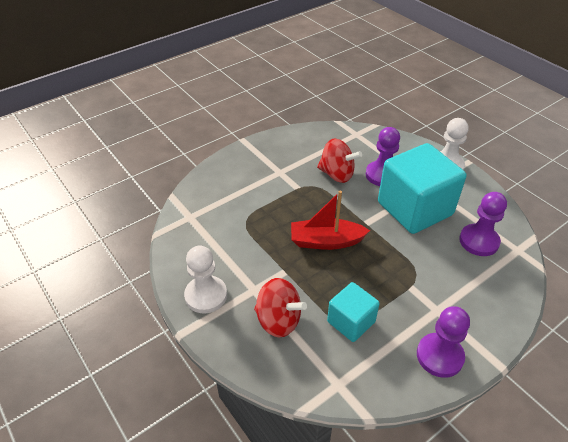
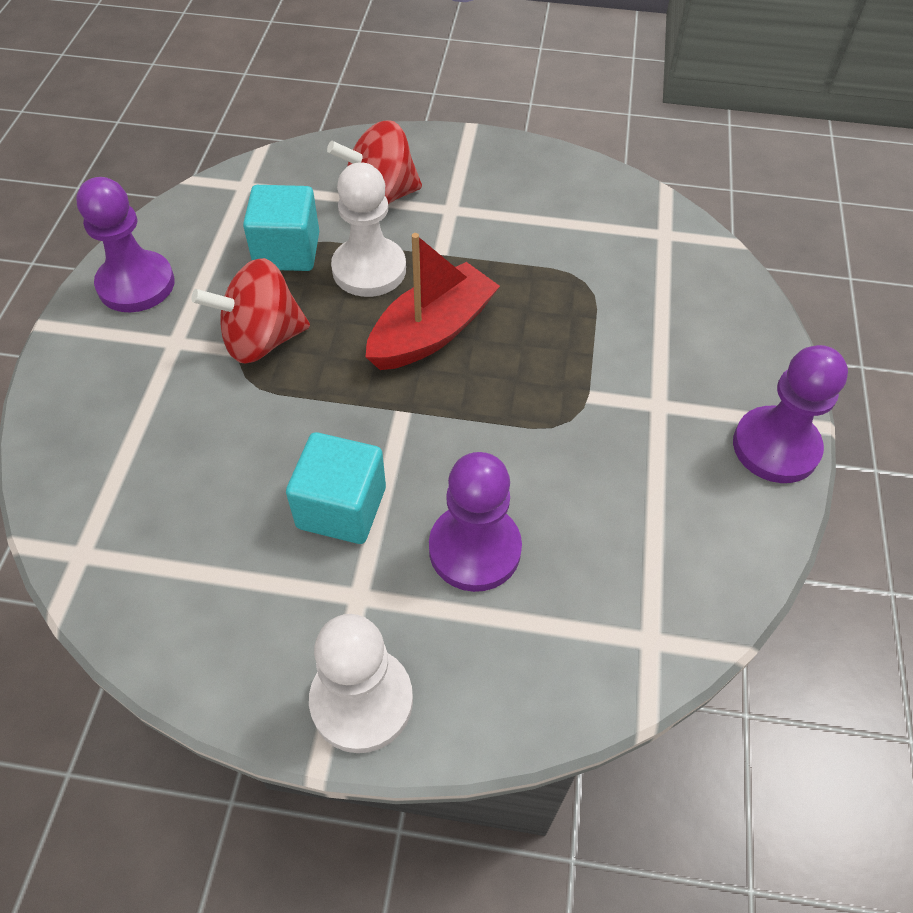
camera: 135 degrees right, 10 degrees up
white pawn [184,246,227,314] -> white pawn moved to [331,162,406,297]
red spinning top [317,139,362,183] -> red spinning top moved to [192,258,310,363]
turquoise cube [378,143,466,234] -> turquoise cube [286,432,386,544], size x0.53
purple pawn [459,192,507,256] -> purple pawn moved to [733,345,848,483]

